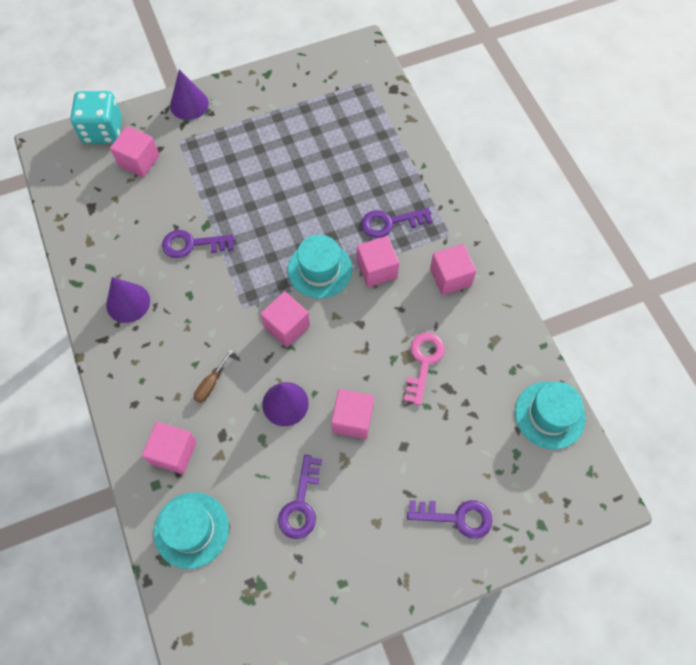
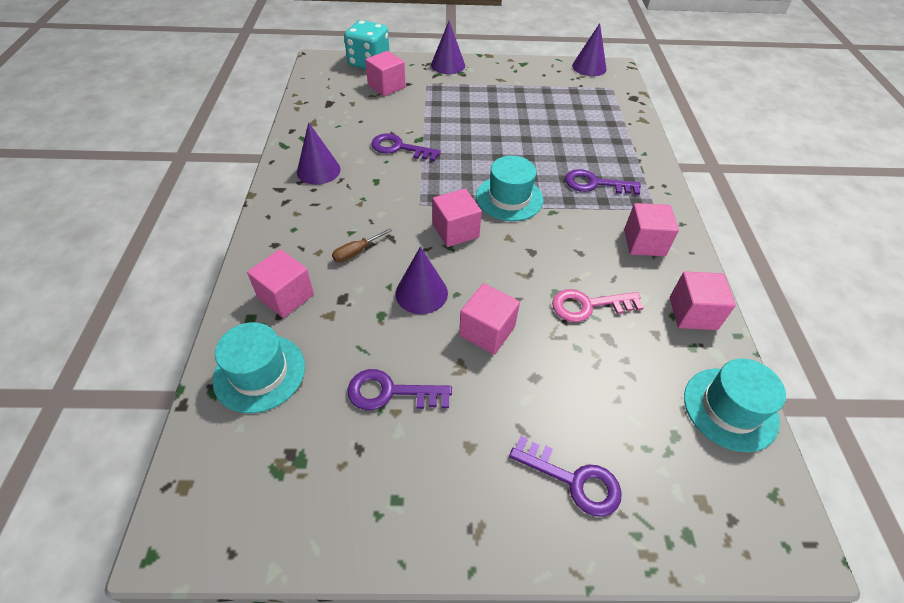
camera: 20 degrees right, 15 degrees down
purple key [278,455,322,539] -> purple key turned 60 degrees clockwise [348,369,452,410]
pink cube [357,236,399,287] -> pink cube moved to [670,271,736,330]
pink key [404,333,445,406] -> pink key turned 135 degrees counterclockwise [552,289,644,322]
none -> purple cone [572,23,606,76]

